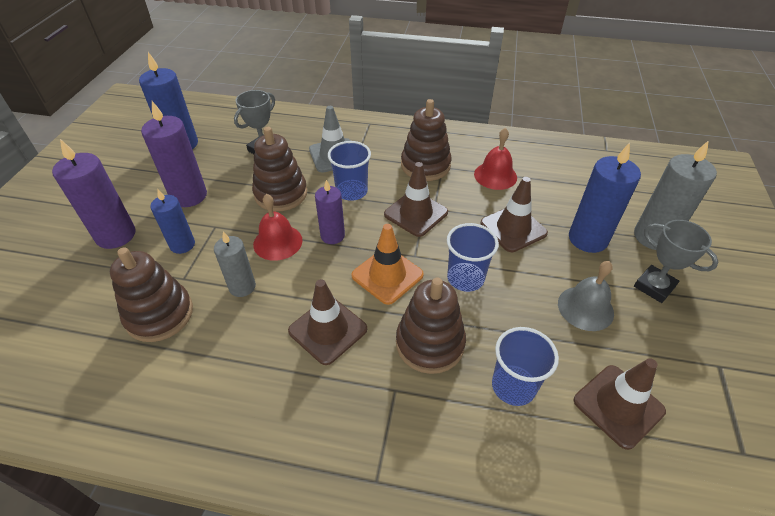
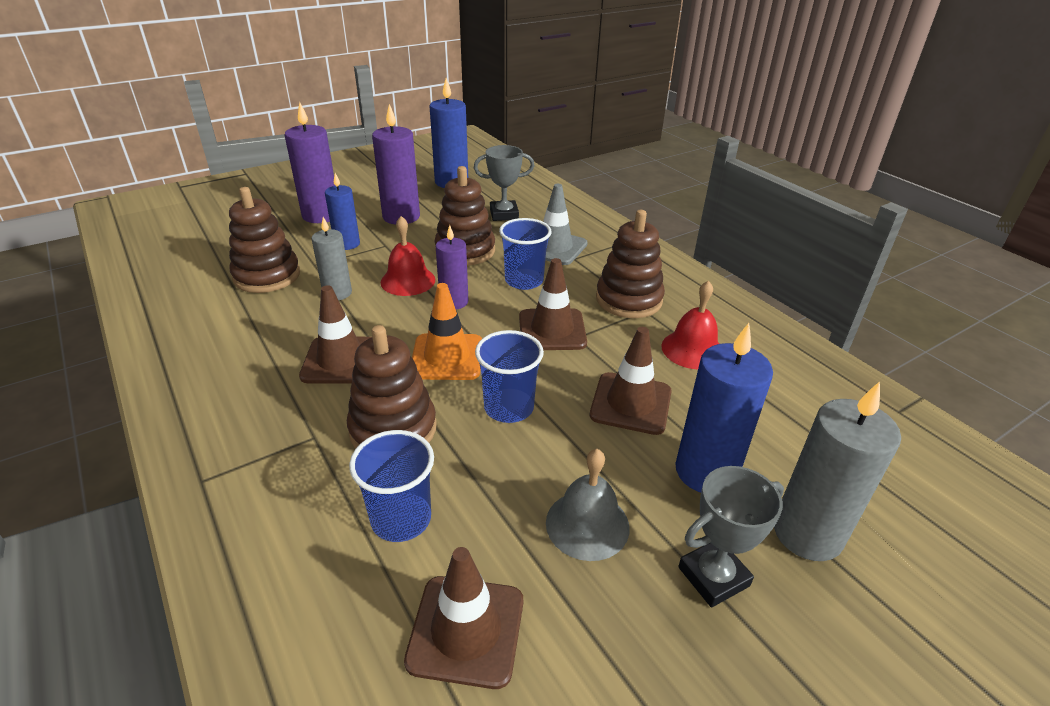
camera: 45 degrees right, 10 degrees down
grey trophy [634,220,719,303] -> grey trophy turned 60 degrees clockwise [678,466,784,607]

